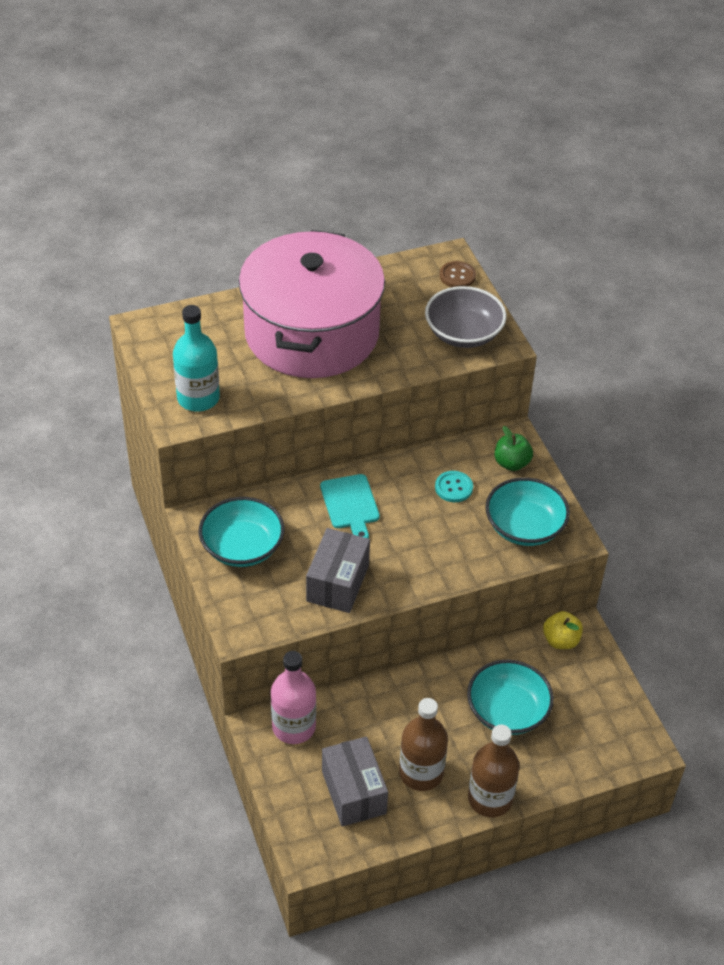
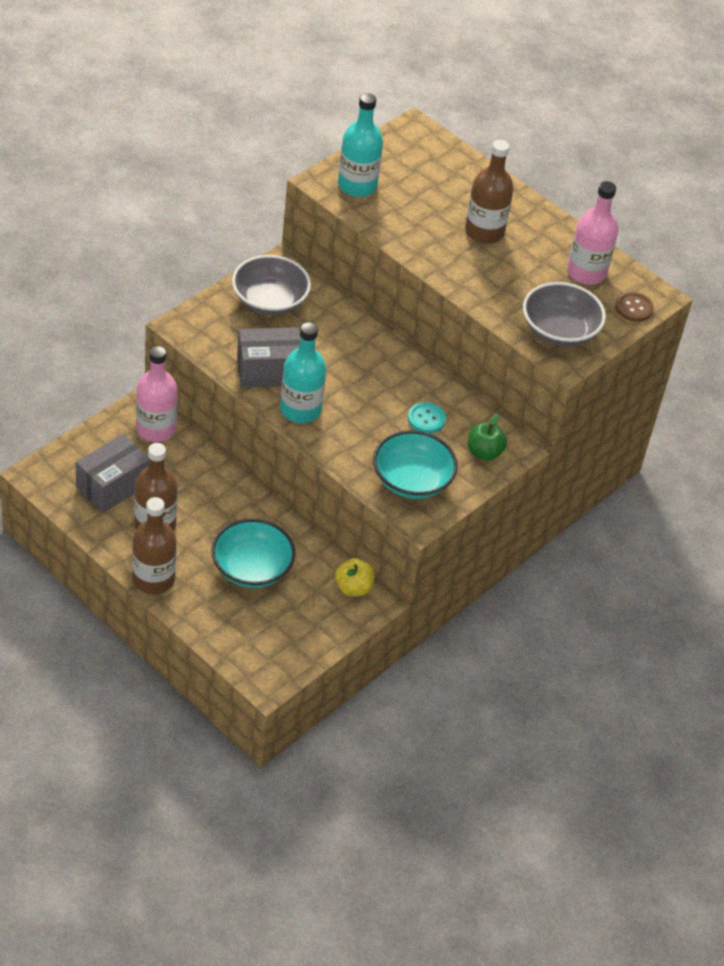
camera: 60 degrees right, 0 degrees up
turquoise bowl [199,497,284,567] -> grey bowl [232,255,311,315]
pink pot [239,230,385,378] -> brown bottle [465,140,514,243]
turquoise cutting board [320,474,380,539] -> none
none -> turquoise bottle [280,322,326,423]
none -> pink bottle [567,181,618,285]

